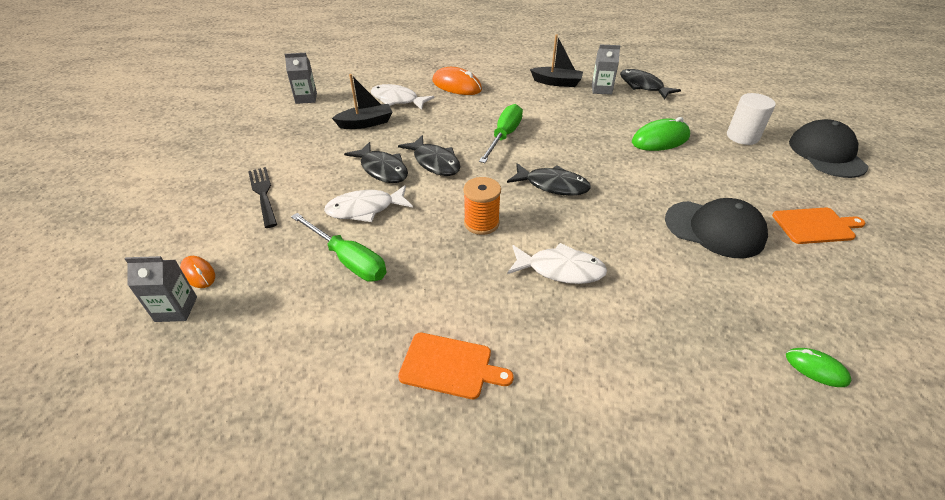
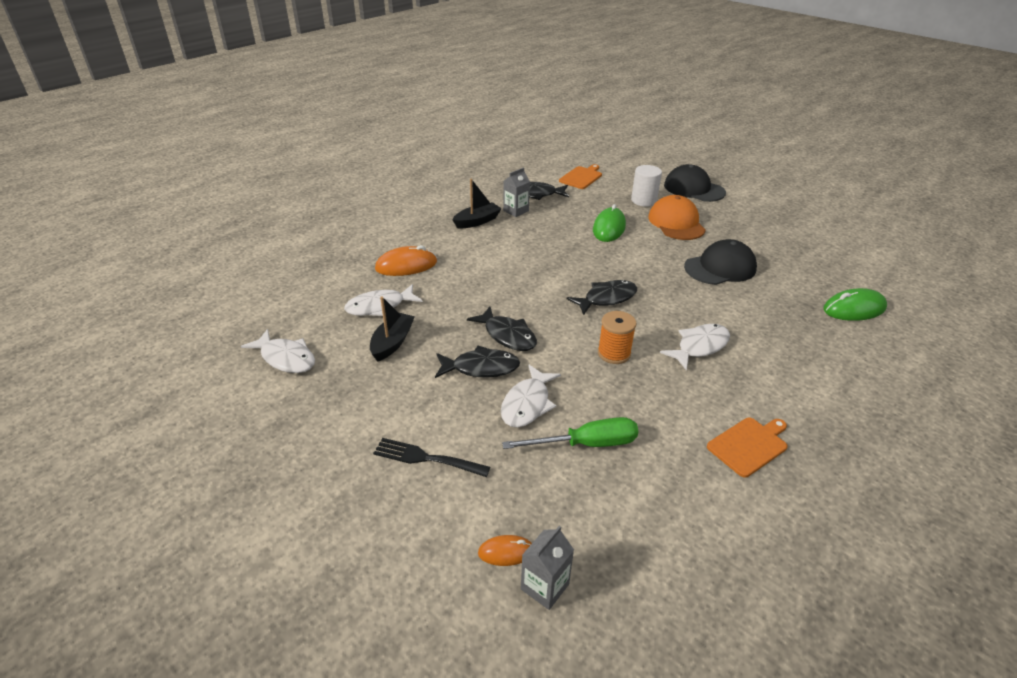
camera: 50 degrees left, 5 degrees down
grey carton [284,53,317,104] -> white fish [241,329,315,373]
black fish [398,135,461,176] -> black fish turned 45 degrees clockwise [467,307,537,351]
green screwdriver [479,104,523,163] -> none
orange cutting board [772,208,865,244] -> orange cutting board moved to [559,164,602,189]
green mouse [786,348,851,387] -> green mouse [823,288,887,321], size x1.76
none -> orange cap [648,195,706,240]

